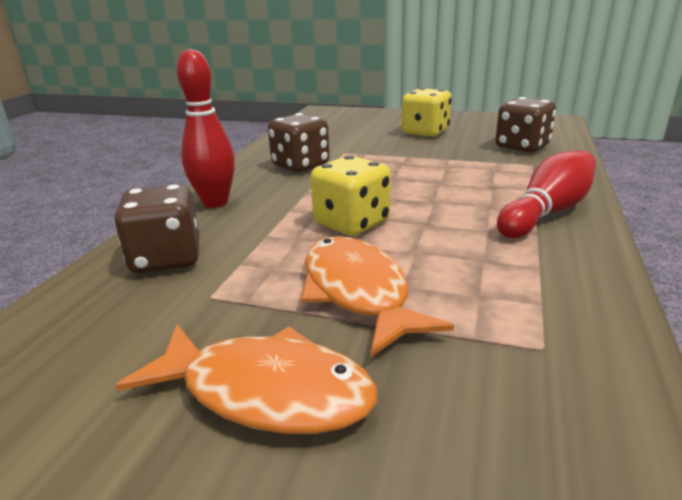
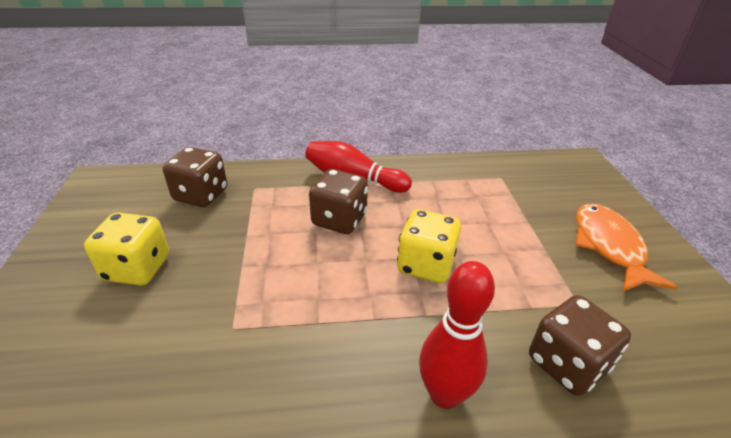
camera: 115 degrees left, 10 degrees up
brown dice [268,113,330,172] -> brown dice moved to [309,169,368,234]
orange fish [301,236,454,357] -> none

